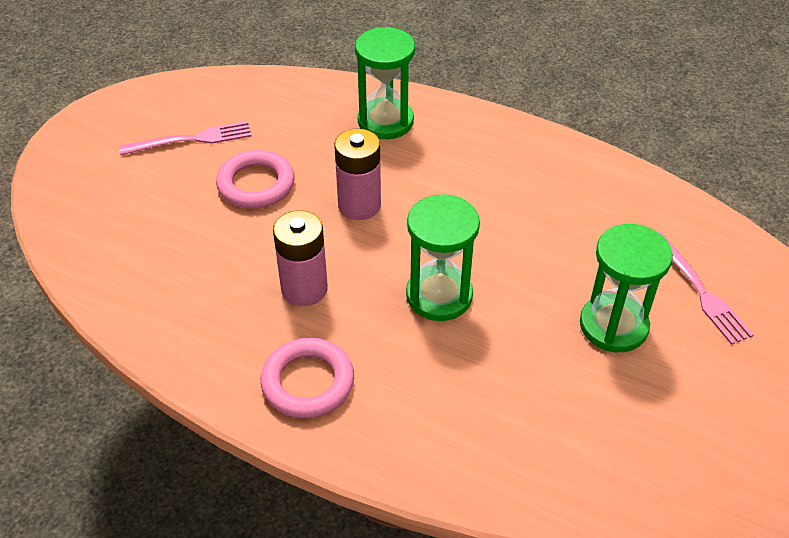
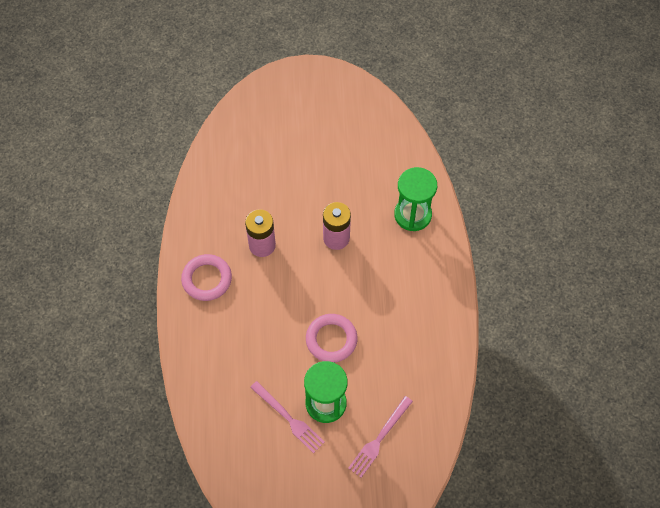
camera: 60 degrees right, 15 degrees up
pink fork [119,121,252,155] -> pink fork moved to [250,381,325,454]
pink ring [216,150,295,208] -> pink ring moved to [306,314,358,363]
green hourglass [406,194,480,321] -> none

